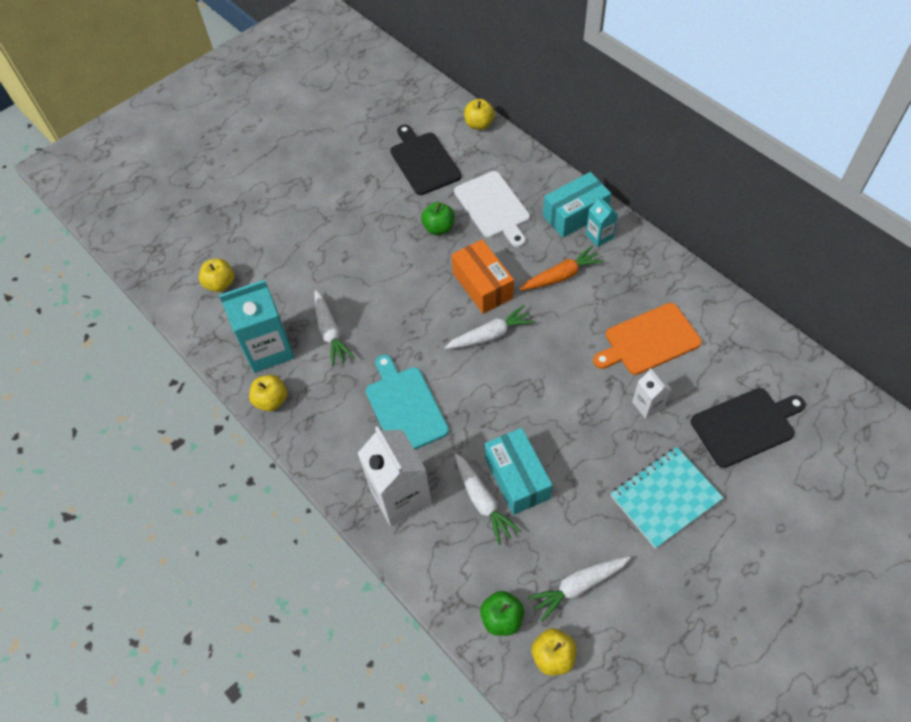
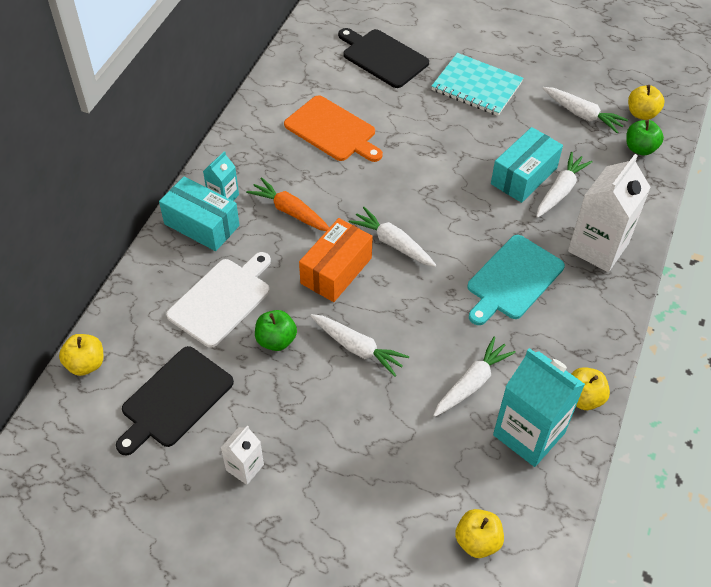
camera: 120 degrees left, 5 degrees down
white carton [632,368,671,419] -> white carton moved to [221,425,264,485]
none -> white carrot [310,314,409,377]

